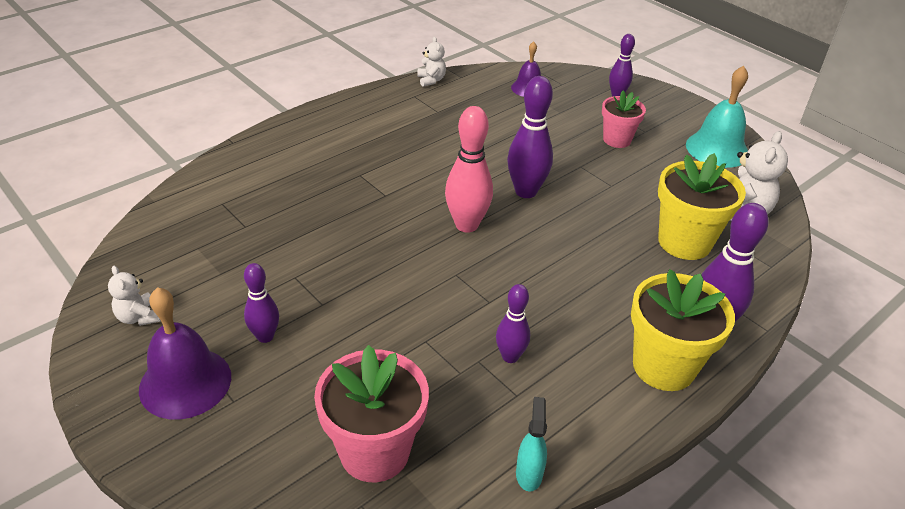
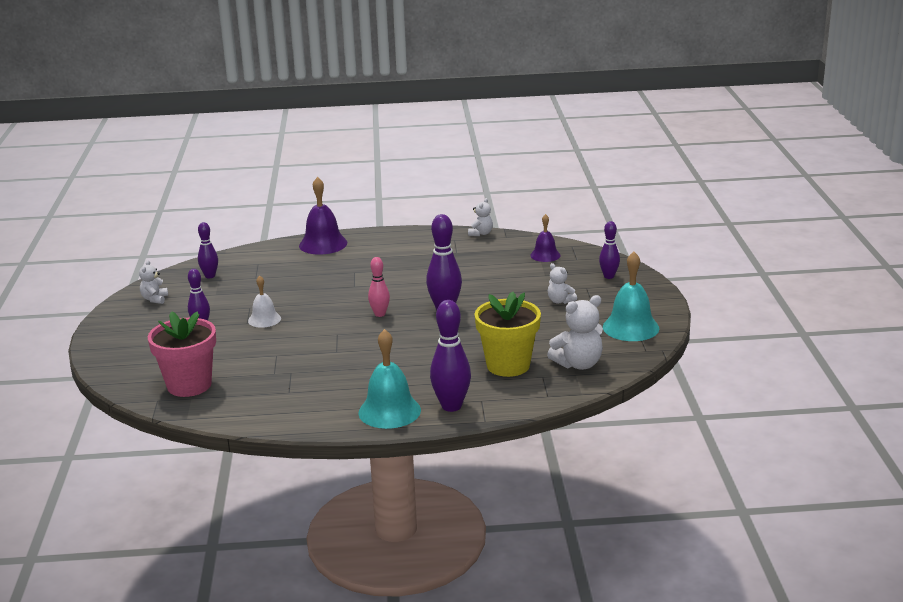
camera: 40 degrees right, 15 degrees down
purple bell [139,287,231,420] -> purple bell moved to [299,177,347,255]
pink bowling pin [445,106,493,233] -> pink bowling pin [368,257,390,317], size x0.61
purple bowling pin [496,284,530,363] -> purple bowling pin moved to [198,222,218,278]
turquoise spray bottle [516,397,547,491] -> none
pink flower pot [602,91,646,148] -> white teddy bear [548,263,577,304]
yellow flower pot [631,269,735,391] -> turquoise bell [358,329,421,429]
none -> white bell [248,276,281,328]

